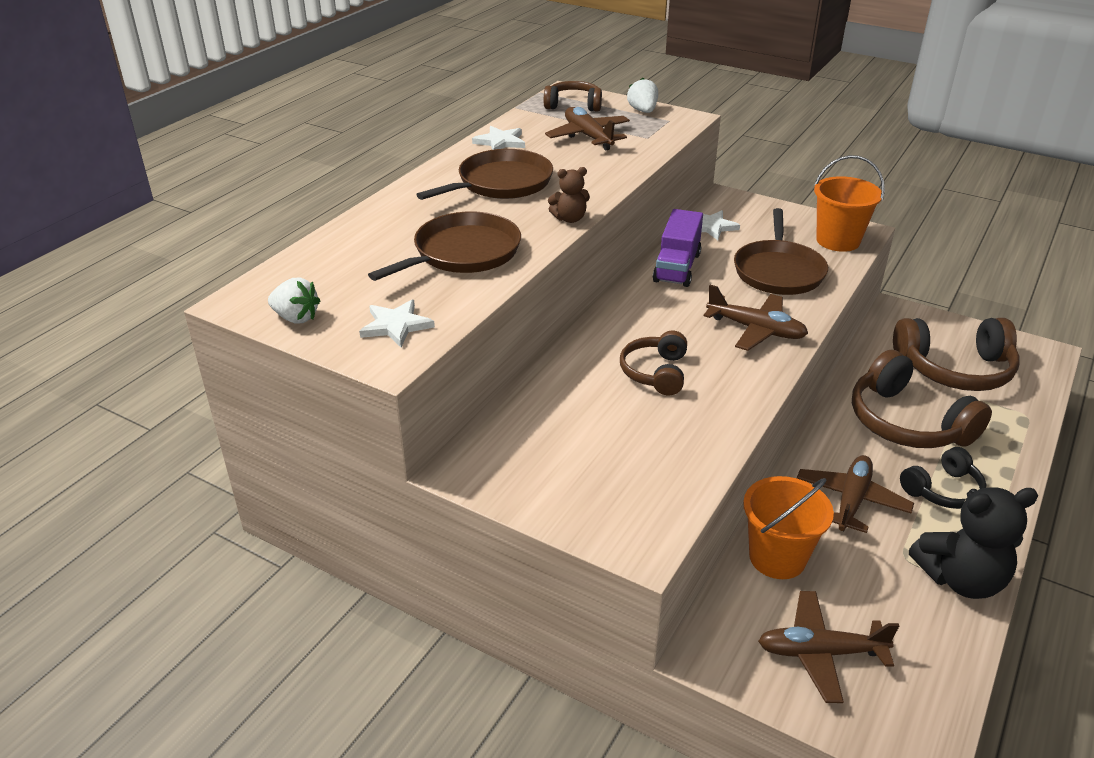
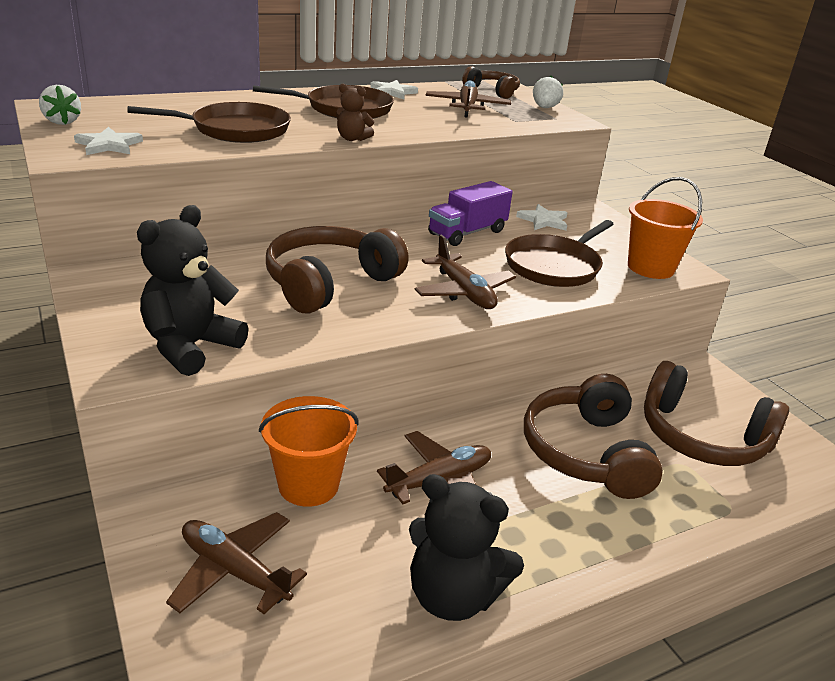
camera: 30 degrees right, 5 degrees down
brown headphones [620,331,687,395] -> brown headphones [266,226,408,314], size x1.74
black headphones [900,447,986,509] -> none
none -> black teddy bear [137,205,249,376]

